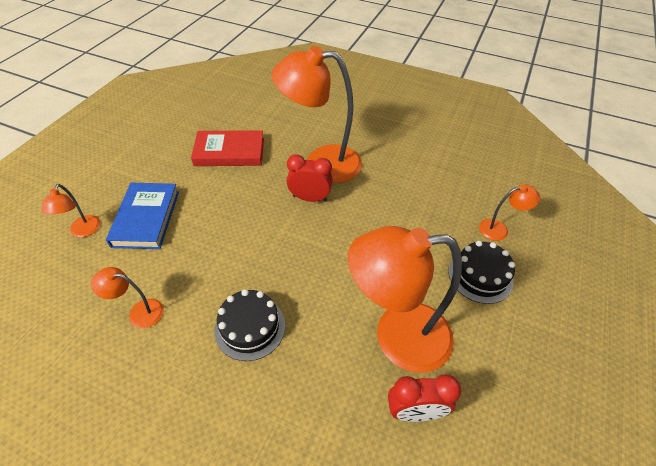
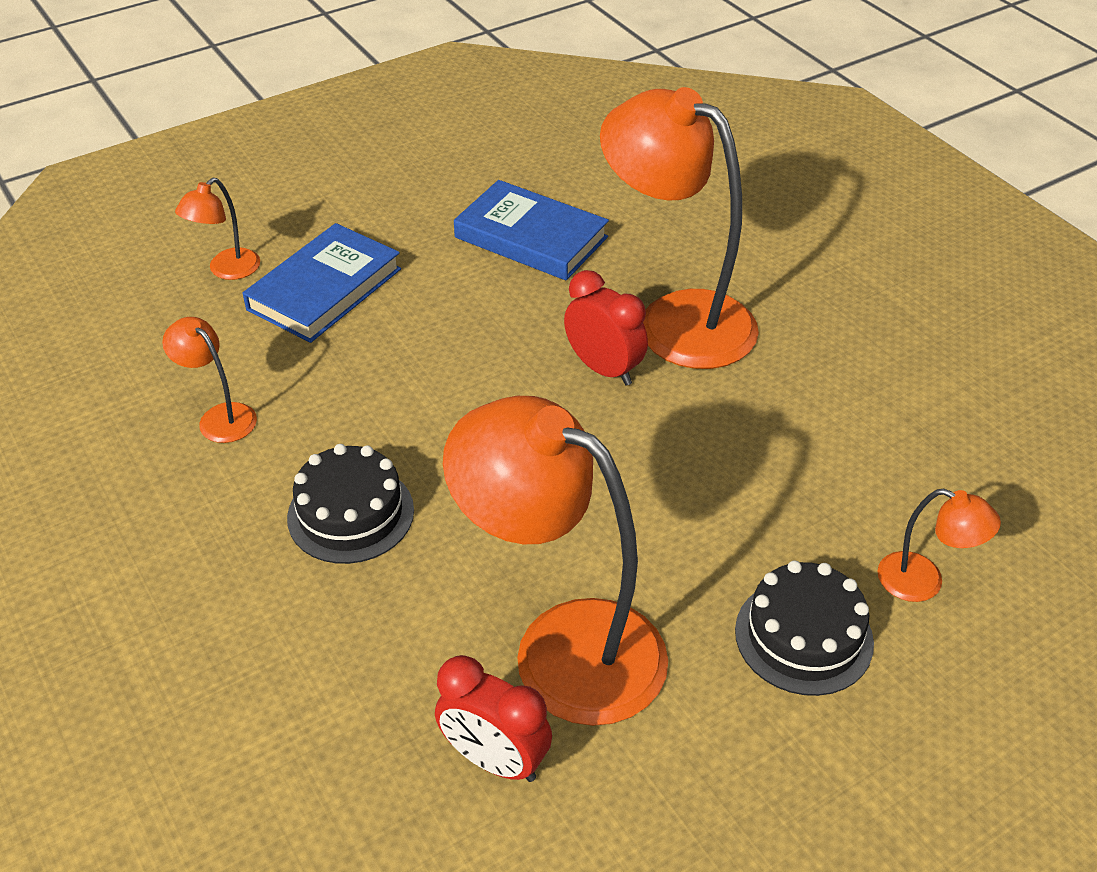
camera: 35 degrees right, 5 degrees down
red book [191,130,264,166] -> blue book [454,180,609,280]

